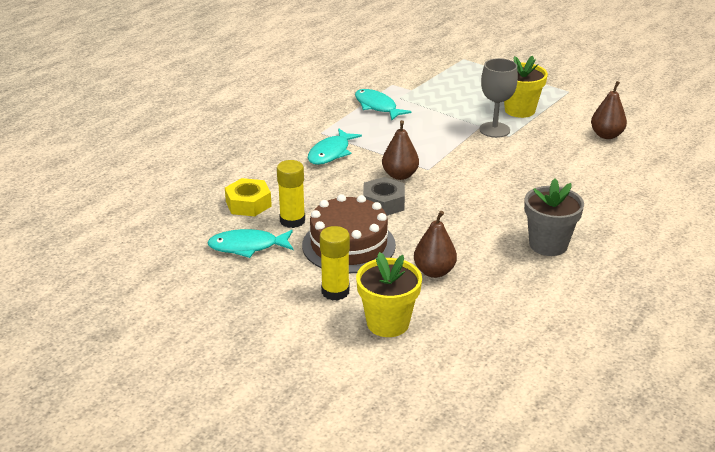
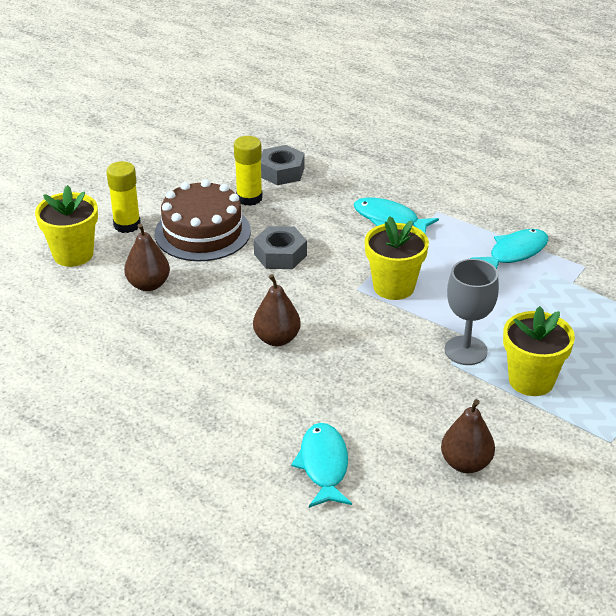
camera: 90 degrees right, 5 degrees up
turquoise fish [207,229,293,258] -> turquoise fish moved to [291,423,352,508]
yellow nut [225,178,272,216] -> grey nut [261,145,305,185]
brown pear [382,120,419,180] -> brown pear moved to [253,274,301,346]
grey flower pot [524,179,584,256] -> none
none -> yellow flower pot [365,216,429,300]

